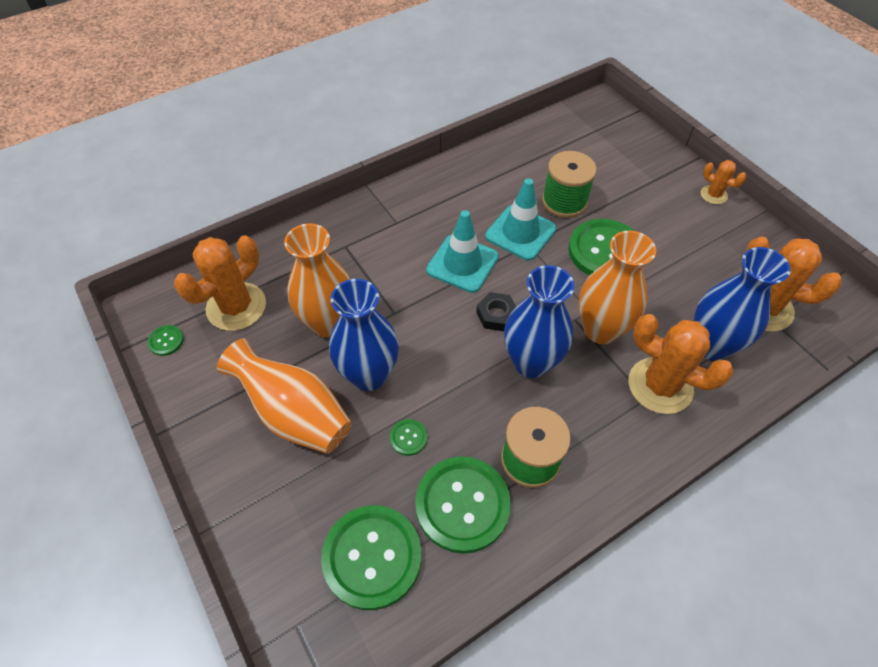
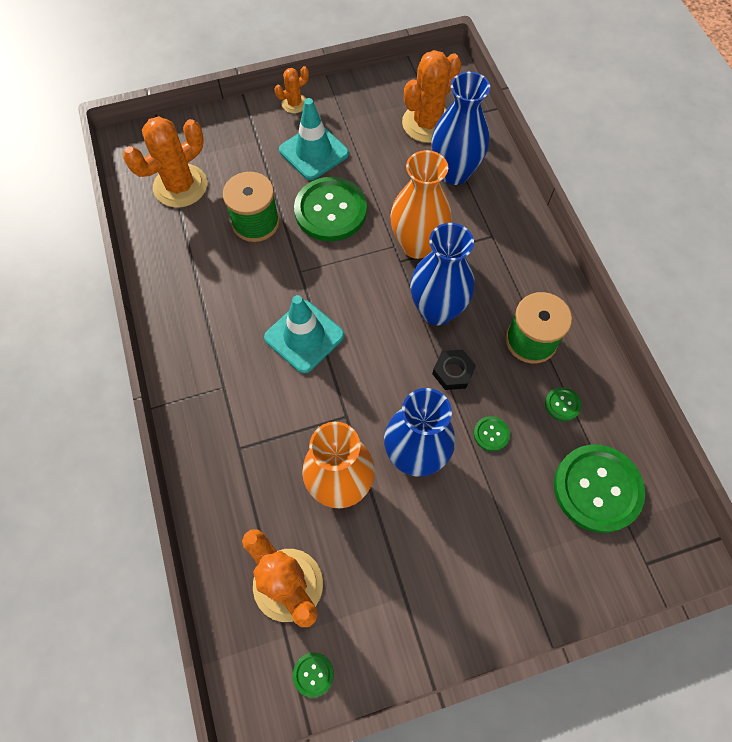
camera: 75 degrees left, 10 degrees up
orange vase [217,338,352,454] -> none
green button [415,456,511,554] -> green button [545,387,581,421], size x0.42
black nut [476,292,516,331] -> black nut moved to [432,350,476,390]
turquoise traffic cone [485,178,556,261] -> turquoise traffic cone moved to [279,98,349,180]
orange cactus [629,314,734,414] -> orange cactus moved to [123,116,207,208]

